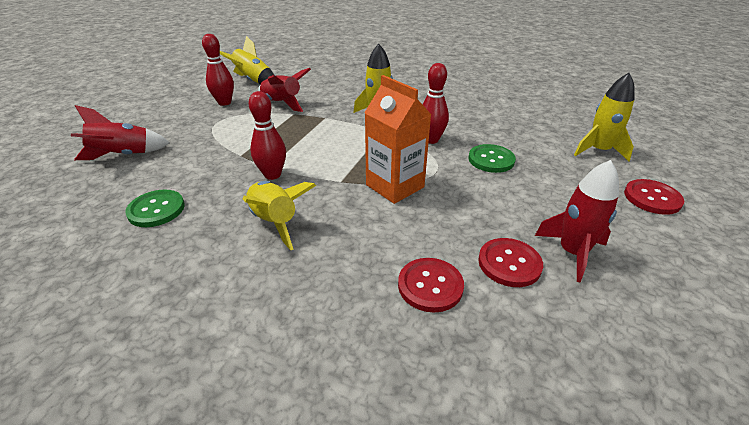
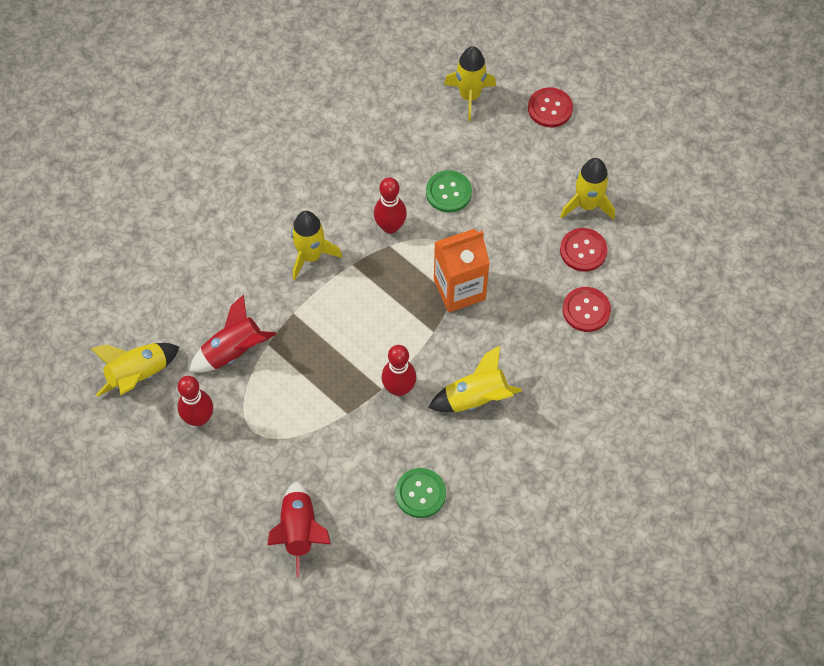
camera: 70 degrees left, 25 degrees up
red rocket [535,160,619,282] -> yellow rocket [560,158,615,220]

